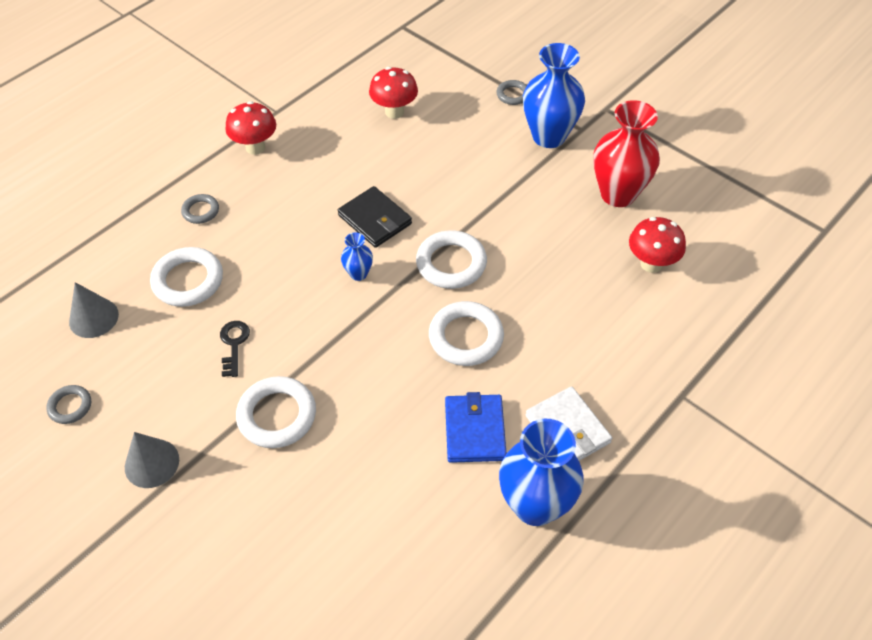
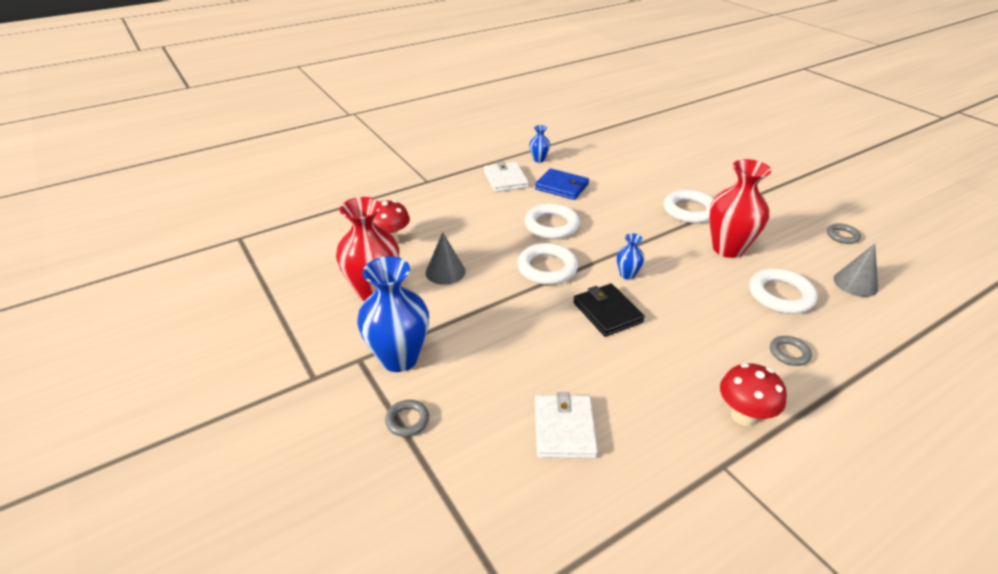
camera: 165 degrees left, 15 degrees down
grey cone [125,432,179,488] -> grey cone moved to [426,232,466,285]
black key [220,321,250,377] -> red vase [709,159,772,258]
red mushroom [369,67,418,119] -> white wallet [535,392,598,458]
blue wallet [445,392,507,463] -> blue wallet turned 75 degrees counterclockwise [535,168,589,200]
blue vase [499,419,584,526] -> blue vase [529,125,550,163], size x0.47

